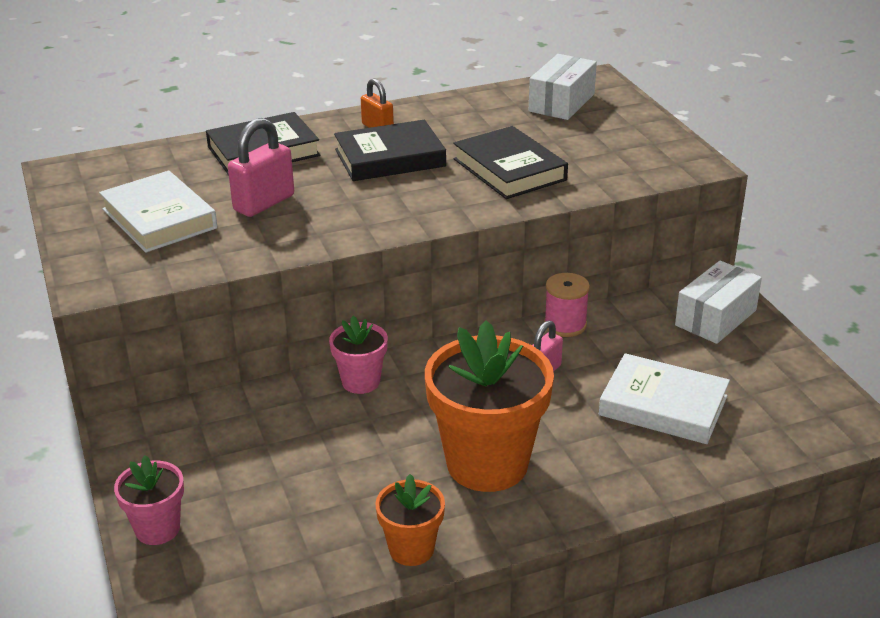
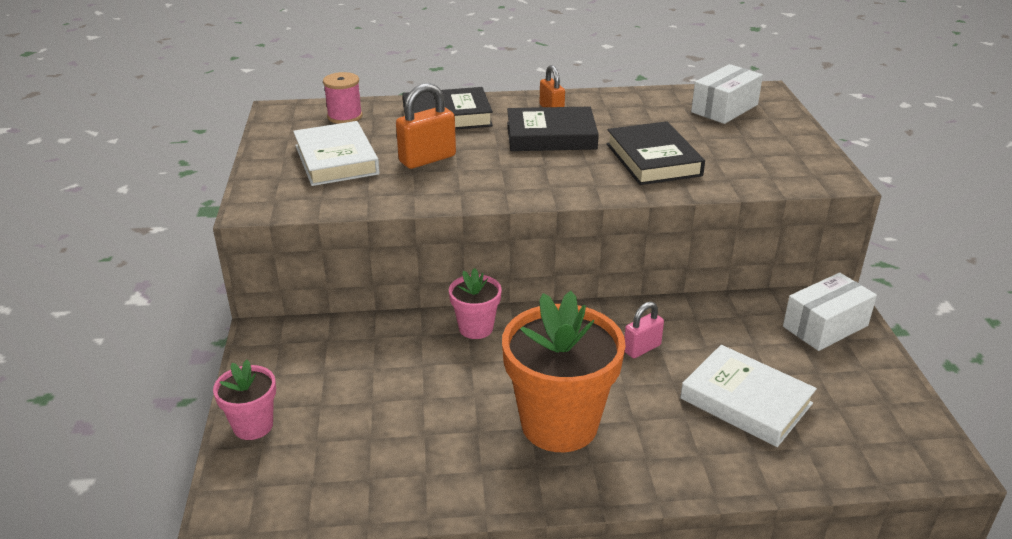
camera: 15 degrees right, 0 degrees up
pink padlock [228,118,294,217] -> orange padlock [396,83,456,169]
orange flower pot [375,474,445,566] -> none
pink spool [544,273,590,337] -> pink spool moved to [323,72,363,124]

